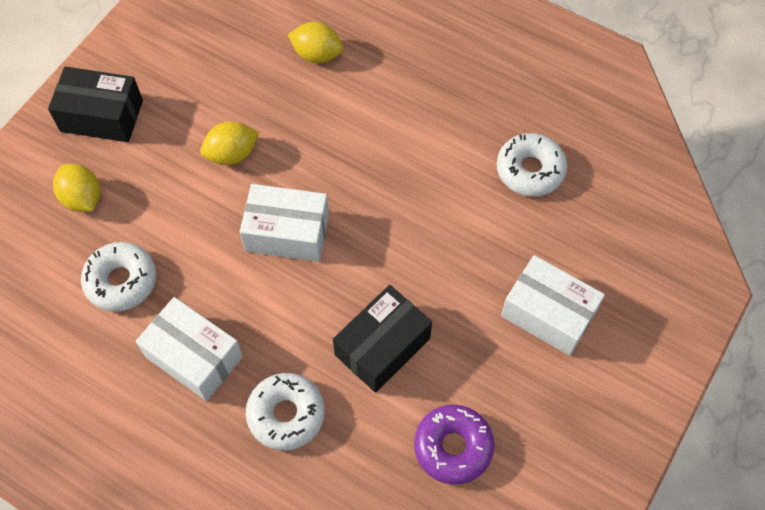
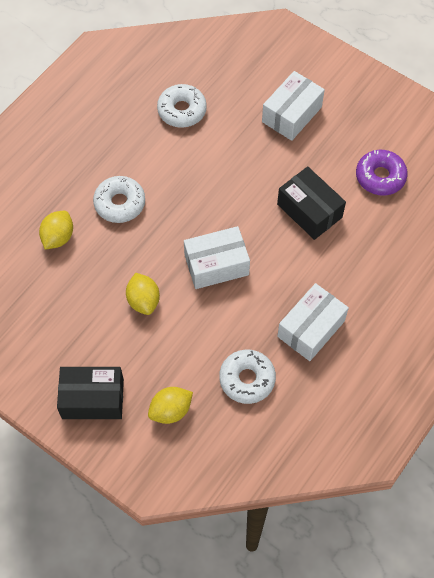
camera: 85 degrees left, 0 degrees up
black box [48,67,143,142] -> black box turned 75 degrees clockwise [57,367,124,419]
white box [240,184,329,262] -> white box turned 60 degrees clockwise [184,226,250,289]
white donut [246,373,325,451] -> white donut moved to [93,176,145,223]

